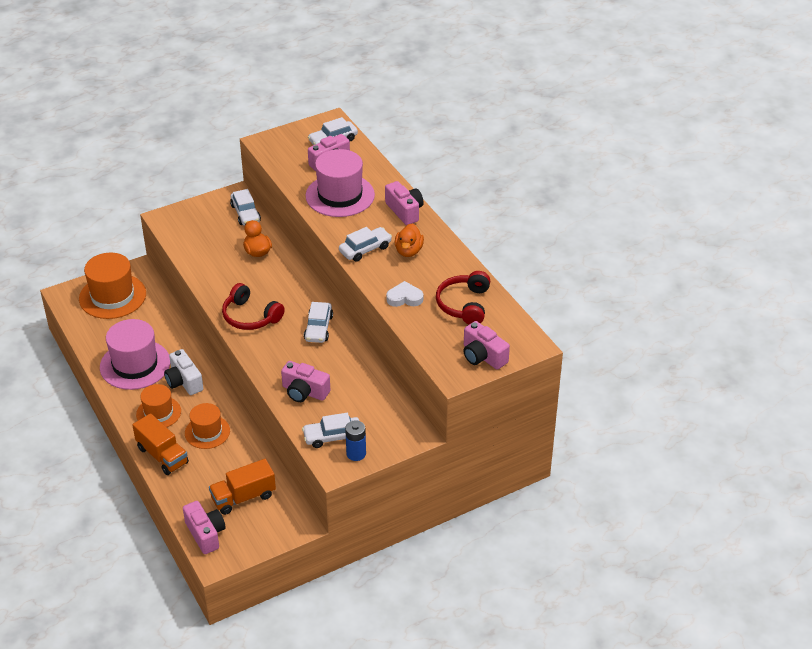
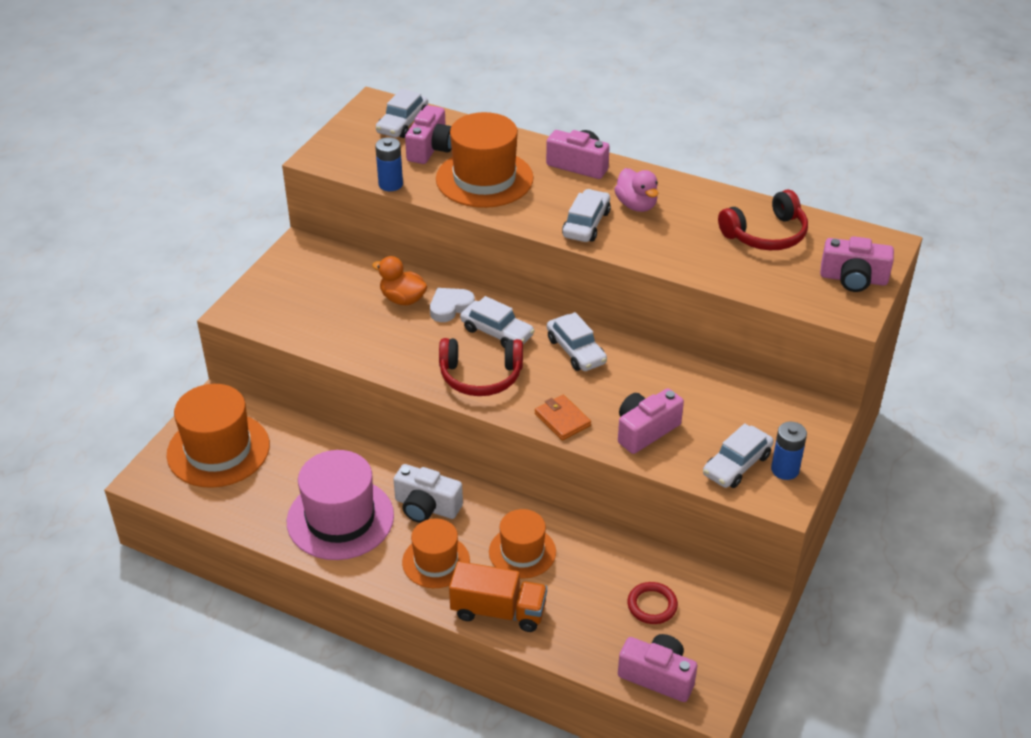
camera: 35 degrees left, 0 degrees up
orange truck [209,459,276,515] -> red ring [627,582,678,624]
white car [230,189,261,226] -> white car moved to [460,296,535,348]
pink camera [281,361,330,402] -> pink camera turned 150 degrees clockwise [618,388,684,454]
pink hat [305,149,375,217] -> orange hat [436,112,534,208]
white heart [386,281,423,307] -> white heart moved to [430,288,475,322]
orange duck [395,224,424,257] -> pink duck [614,168,658,212]
red headphones [436,271,490,324] -> red headphones turned 90 degrees counterclockwise [718,190,808,250]
none -> blue battery [375,137,403,191]
none -> orange wallet [535,395,591,440]

